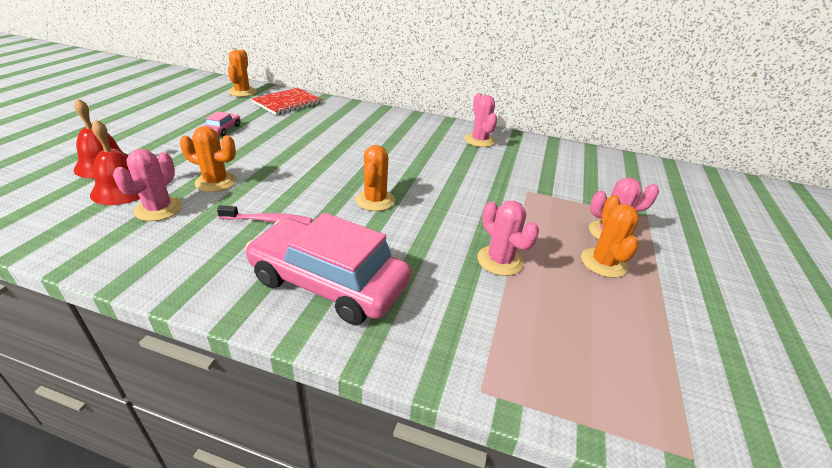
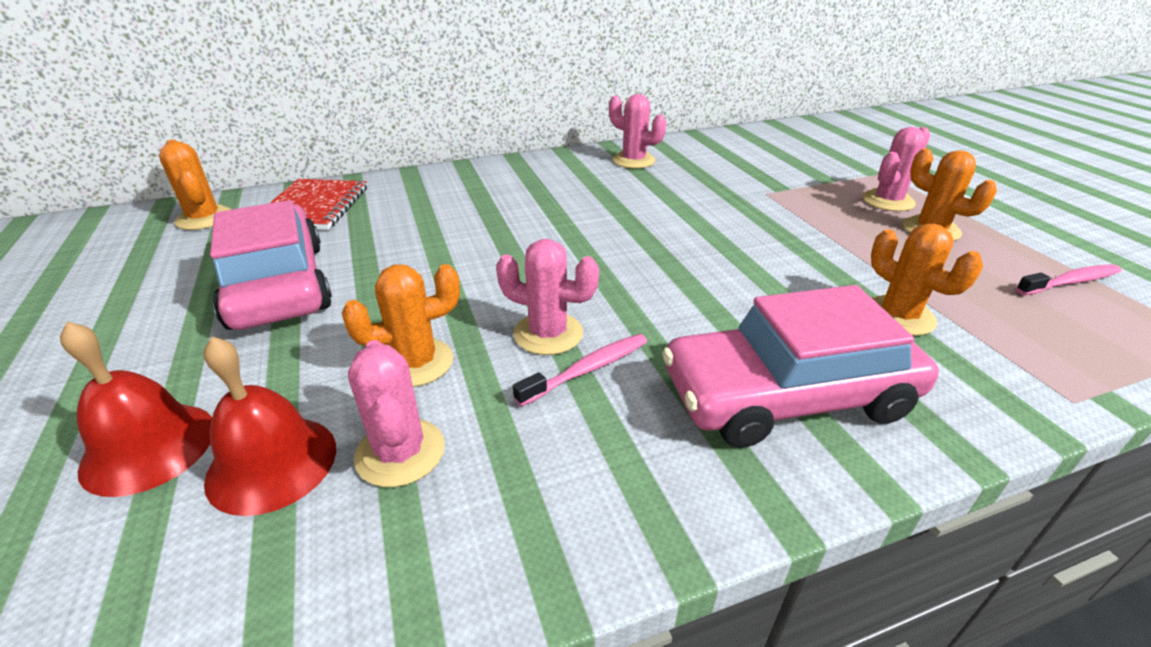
camera: 35 degrees left, 0 degrees up
pink car [205,111,240,136] -> pink car [210,200,332,330], size x2.40
orange cactus [355,145,395,211] -> orange cactus moved to [871,224,983,336]
pink cactus [477,201,539,276] -> pink cactus moved to [496,239,599,355]
none -> pink toothbrush [1016,264,1121,295]

